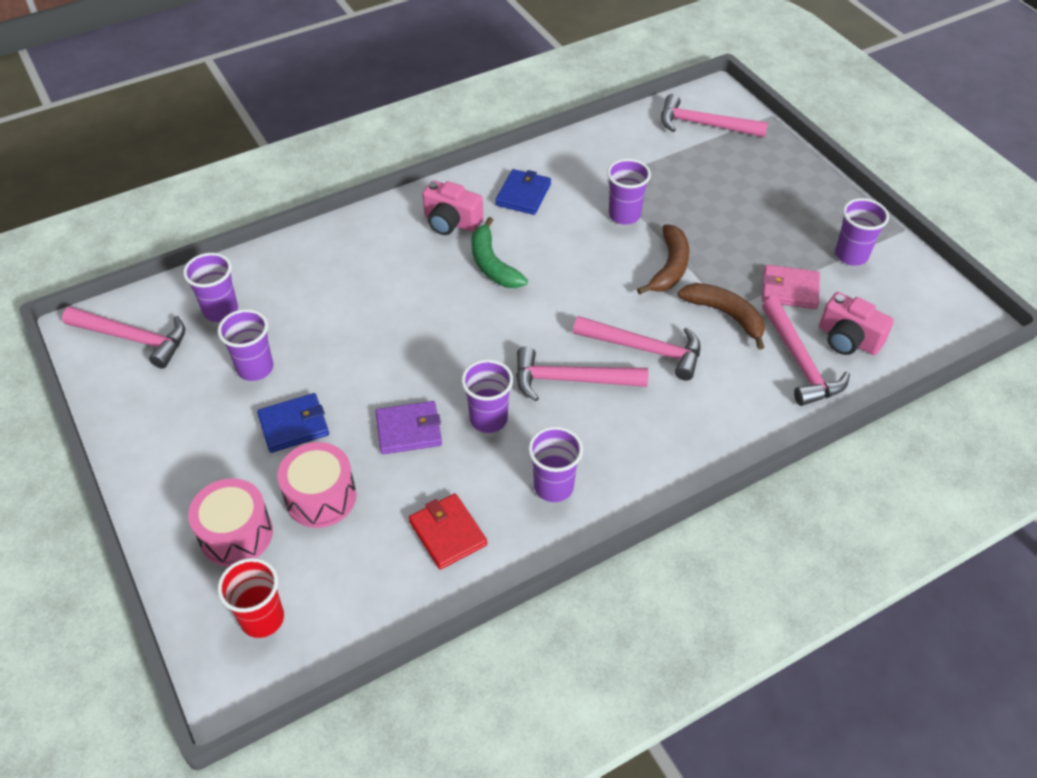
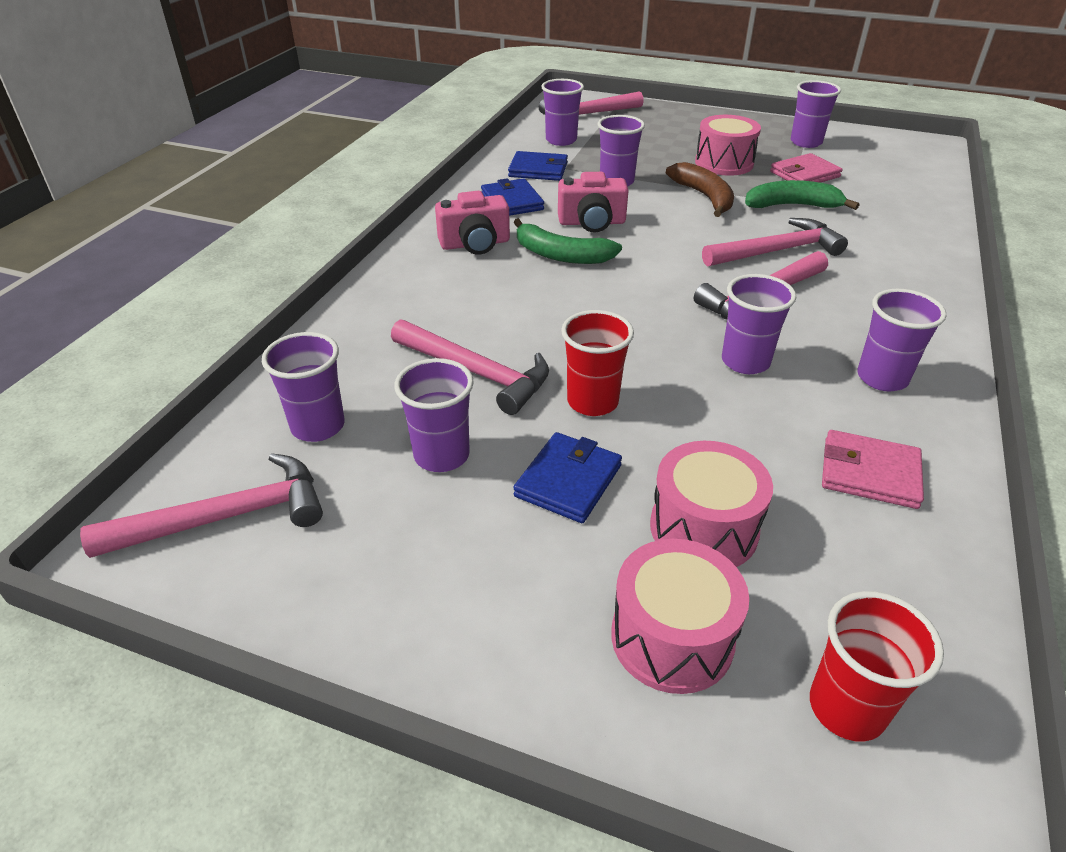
camera: 40 degrees left, 10 degrees down
purple wallet [375,401,442,454] -> none
red wallet [409,493,487,570] -> pink wallet [822,430,924,509]
brown banana [678,283,765,350] -> green banana [745,180,859,210]
pink hammer [762,297,850,406] -> pink hammer moved to [391,319,549,415]
pink camera [819,292,894,355] -> pink camera moved to [558,172,629,233]
none -> blue wallet [508,151,568,181]
none -> purple cup [541,79,584,146]
none -> red cup [561,310,634,416]
none -> pink drum [695,115,761,176]

